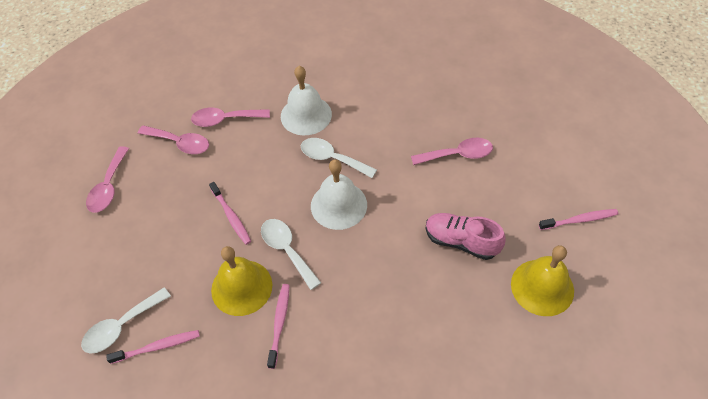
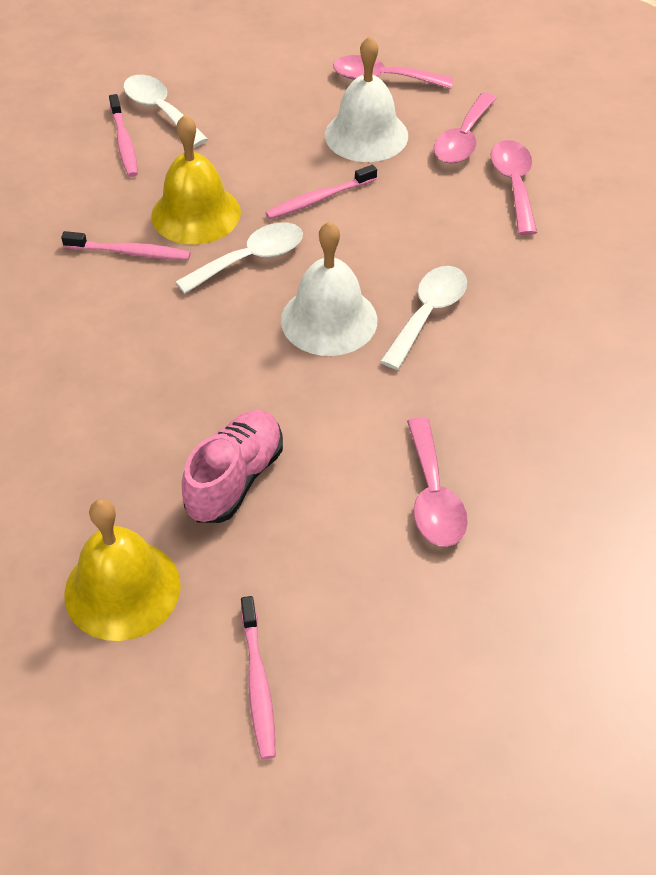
camera: 90 degrees right, 5 degrees down
white bell [281,66,332,135] -> white bell moved to [325,36,408,162]

